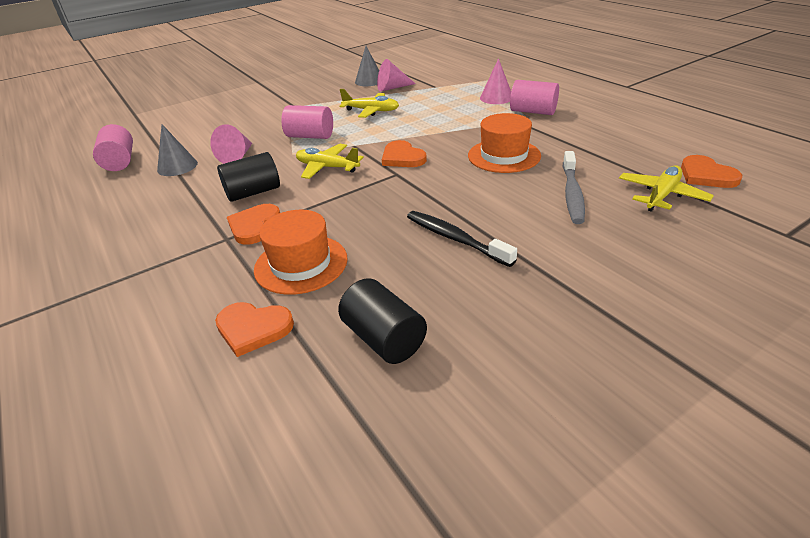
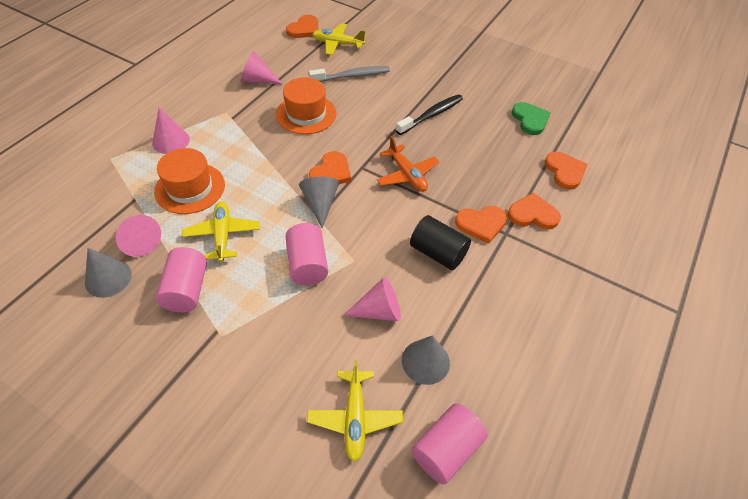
camera: 120 degrees left, 15 degrees up
orange hat [254,210,348,295] -> orange hat moved to [154,148,225,214]
yellow plane [296,144,364,179] -> yellow plane moved to [307,359,403,462]
black cylinder [338,278,427,364] -> green heart [512,102,551,135]
black toothbrush [407,211,517,267] -> black toothbrush turned 150 degrees counterclockwise [396,94,463,135]
pink cylinder [510,80,559,115] -> pink cylinder moved to [155,247,207,312]
none -> pink cone [240,51,282,84]
none -> grey cone [299,176,339,228]
none -> orange plane [377,136,440,192]
none -> orange heart [508,193,561,229]

